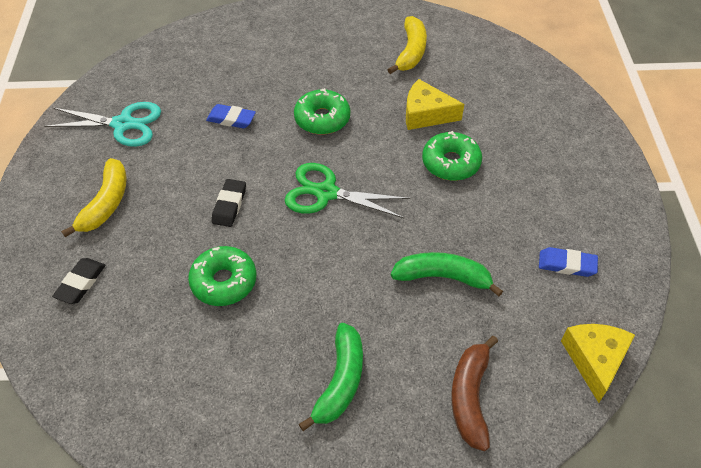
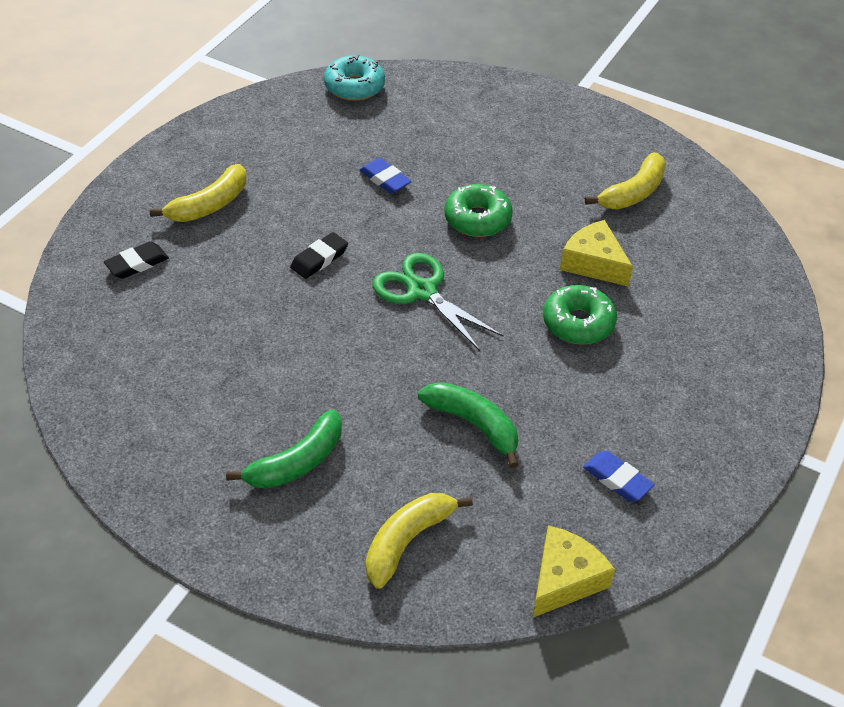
camera: 30 degrees right, 5 degrees down
turquoise scissors [44,102,161,147] -> none
green donut [188,246,256,306] -> none
brown banana [451,336,498,451] -> yellow banana [366,493,473,589]
none -> turquoise donut [324,54,385,101]

